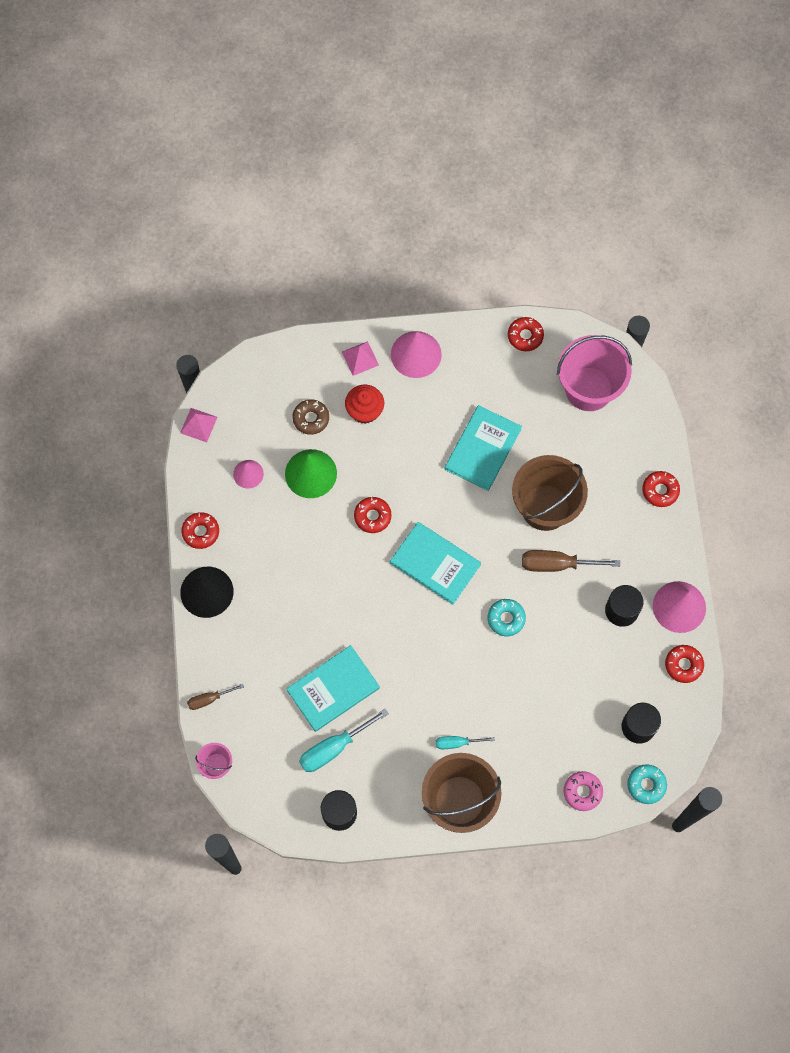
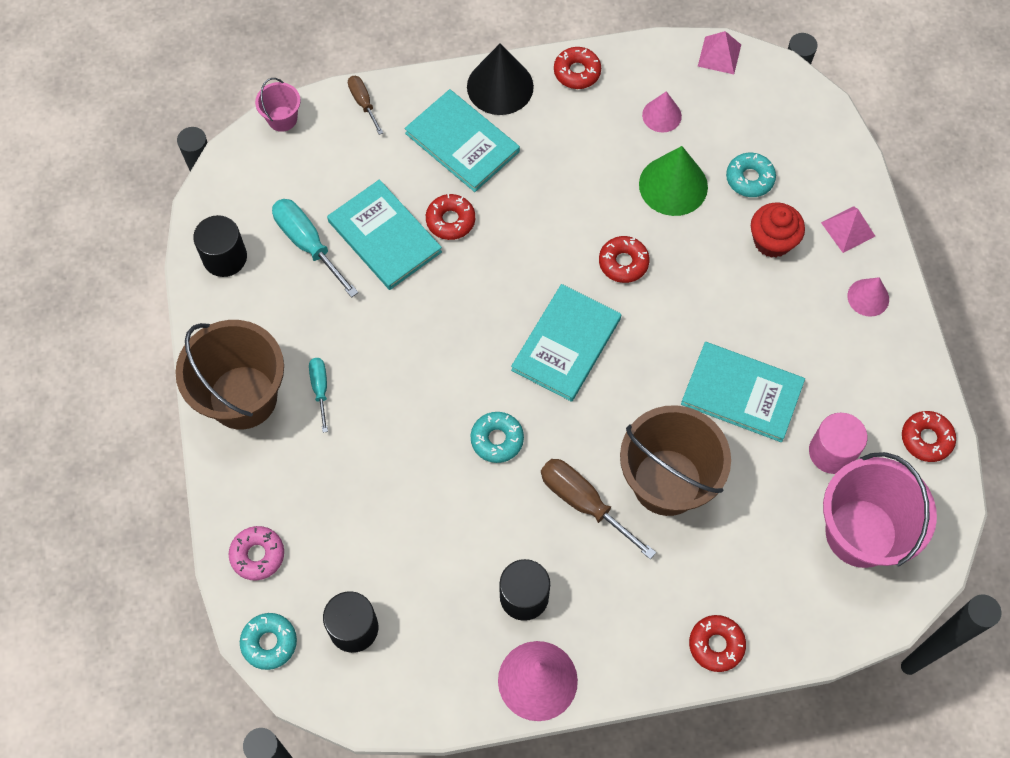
camera: 85 degrees right, 5 degrees down
brown donut [292,399,329,435] -> turquoise donut [726,152,776,197]
pink cone [391,331,442,378] -> pink cone [847,277,889,317], size x0.58
brown screwdriver [522,550,620,572] -> brown screwdriver turned 45 degrees counterclockwise [541,459,656,559]
red donut [665,645,704,683] -> red donut moved to [426,194,475,240]
none -> turquoise book [405,89,520,192]
none -> pink cylinder [809,413,867,474]

